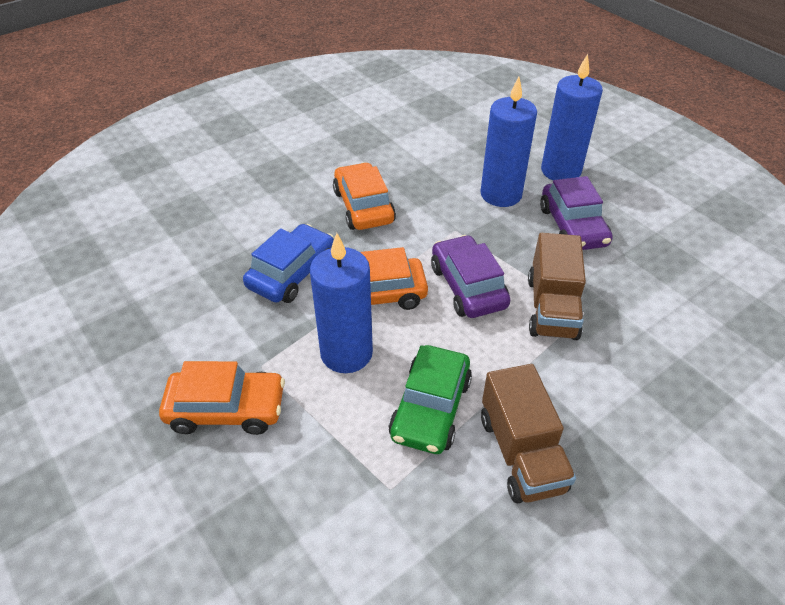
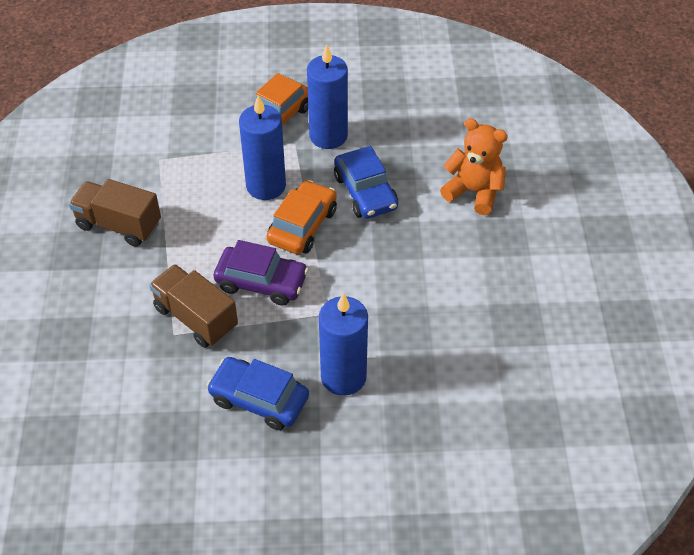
camera: 125 degrees right, 5 degrees up
orange car [333,162,396,230] -> none
green car [389,345,472,454] -> none
purple car [540,176,613,250] -> blue car [207,357,309,430]
blue candle [541,54,603,180] -> blue candle moved to [307,44,348,149]
none -> orange teddy bear [440,118,508,215]

